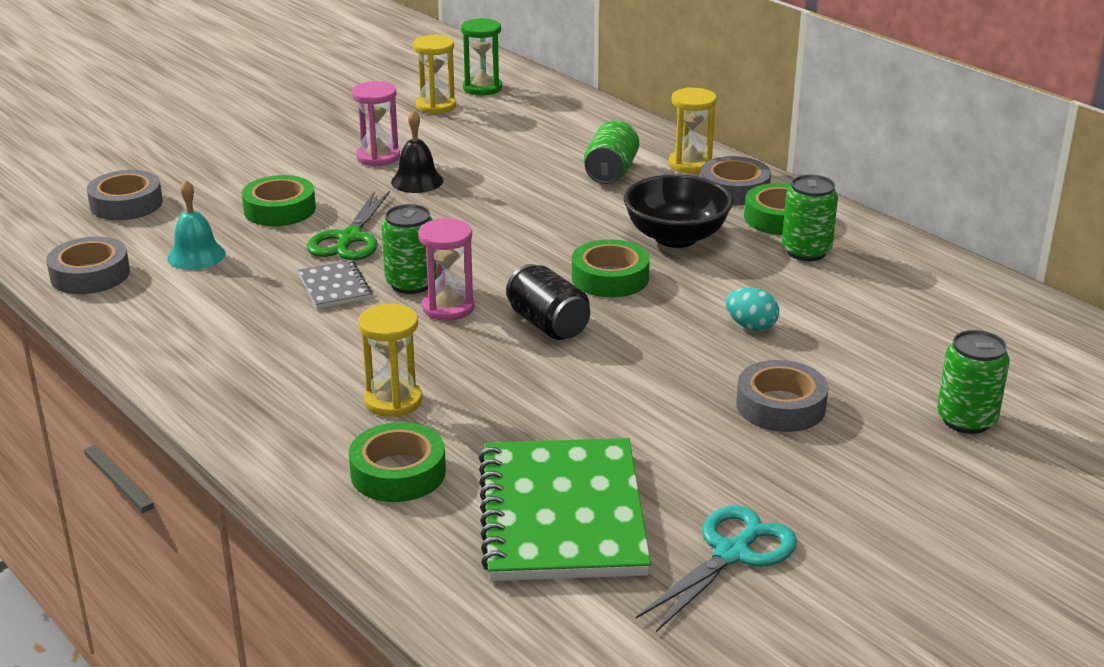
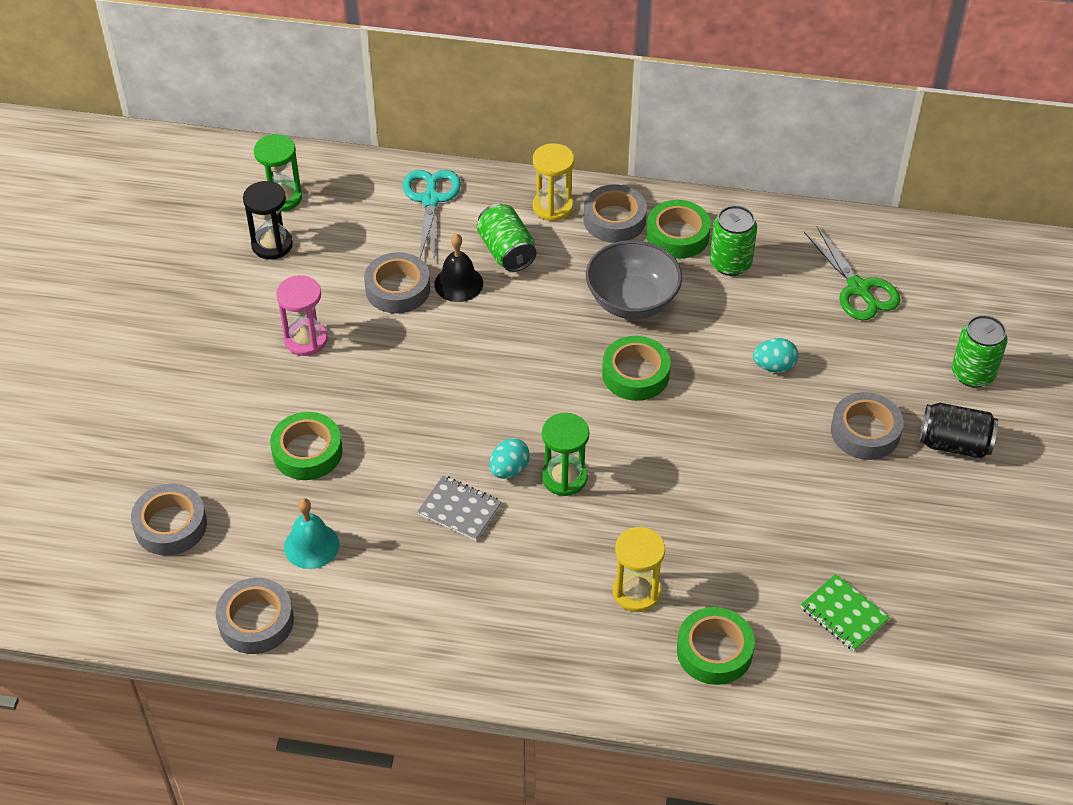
camera: 40 degrees left, 20 degrees up
green scissors [307,191,390,260] -> green scissors moved to [804,226,901,320]
green can [381,204,437,294] -> turquoise egg [489,438,530,479]
black bell [391,110,443,193] -> black bell moved to [434,234,483,302]
yellow hourglass [413,35,456,114] -> black hourglass [243,181,293,259]
pink hourglass [418,218,475,321] -> green hourglass [542,413,589,496]
green notebook [479,438,651,581] -> green notebook [801,574,890,651], size x0.46
black can [506,264,590,340] -> black can moved to [919,403,998,459]
black bowl [623,174,733,248] -> grey bowl [586,240,682,319]
turquoise scissors [636,506,797,632] -> turquoise scissors moved to [403,170,461,262]
none -> grey tape [364,252,430,313]

